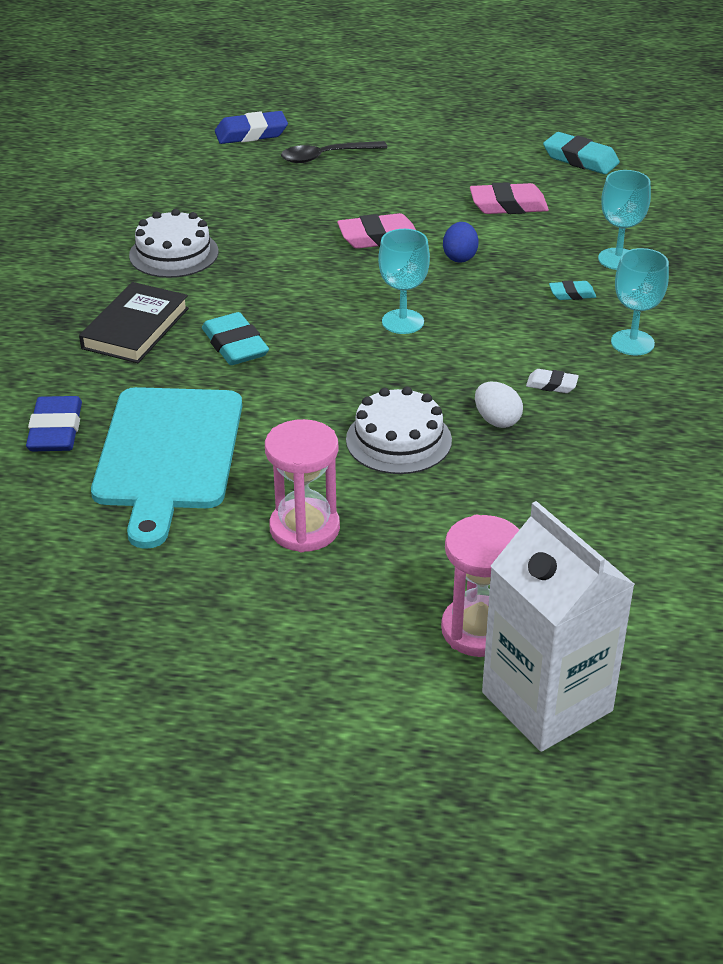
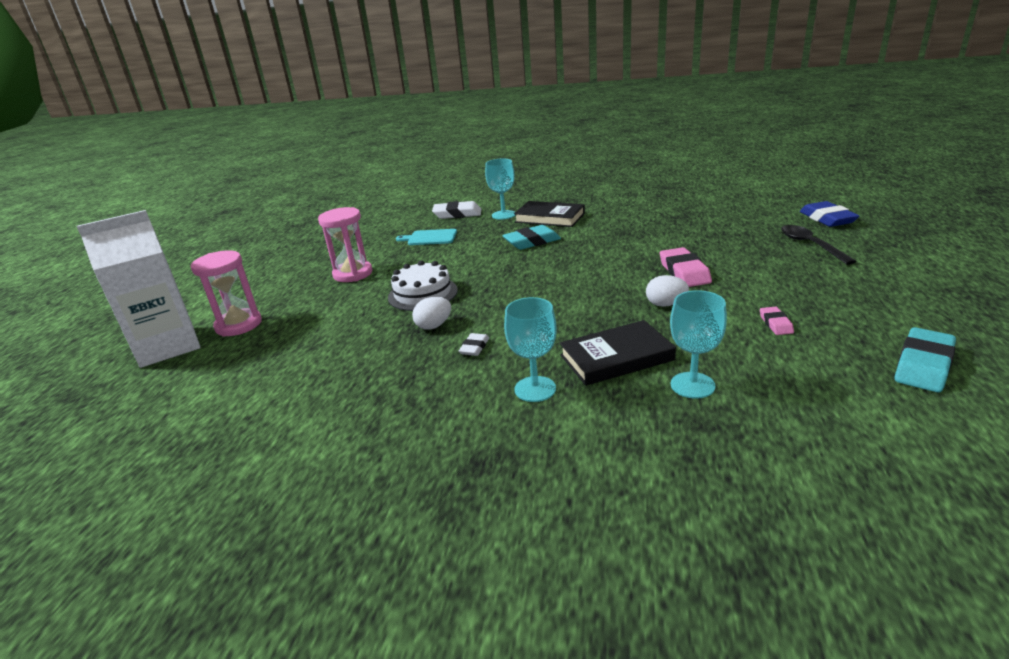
camera: 95 degrees right, 10 degrees down
blue eraser [26,396,82,451] -> white eraser [432,201,481,219]
turquoise cutting board [91,387,242,549] -> turquoise cutting board [396,229,457,245], size x0.47
white cake [129,209,219,278] -> none
turquoise goblet [378,229,430,334] -> turquoise goblet moved to [485,159,516,220]
blue egg [443,222,479,263] -> white egg [646,275,689,307]
pink eraser [470,182,549,214] -> pink eraser [760,307,794,335], size x0.55
turquoise eraser [549,280,596,300] -> black book [560,320,676,386]

